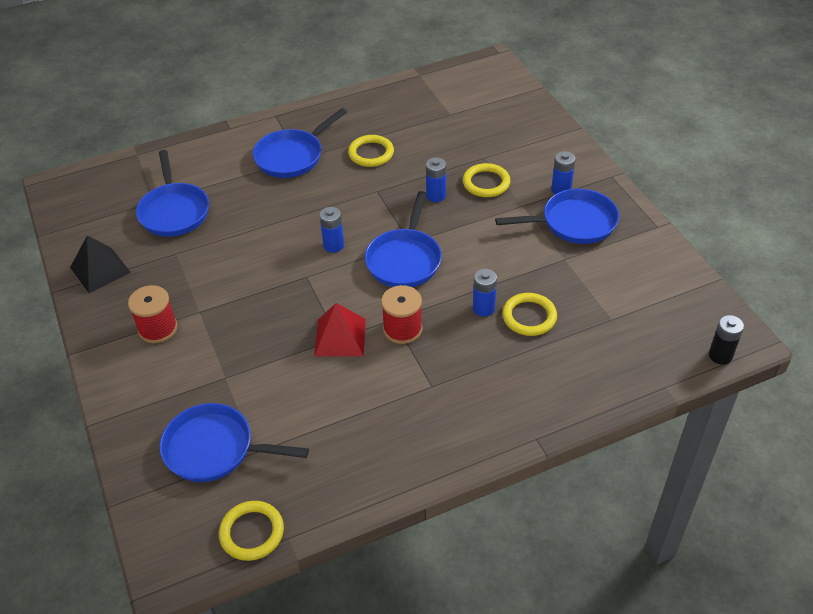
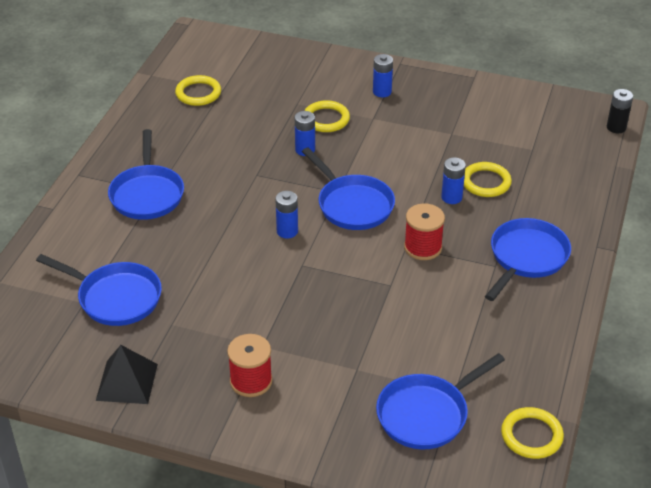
camera: 50 degrees left, 5 degrees down
red pyramid [314,303,366,357] -> none
yellow ring [348,135,394,167] -> yellow ring moved to [175,75,221,106]
blue pan [495,189,619,244] -> blue pan moved to [485,218,571,301]

